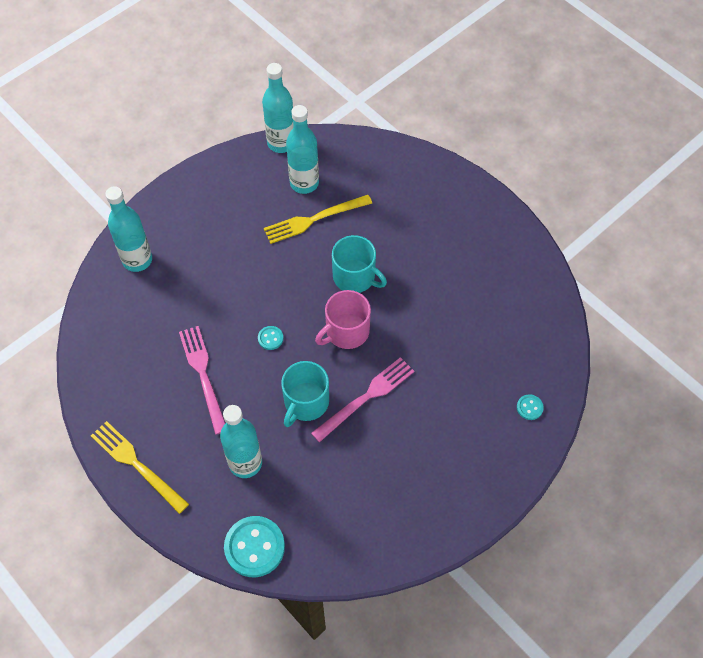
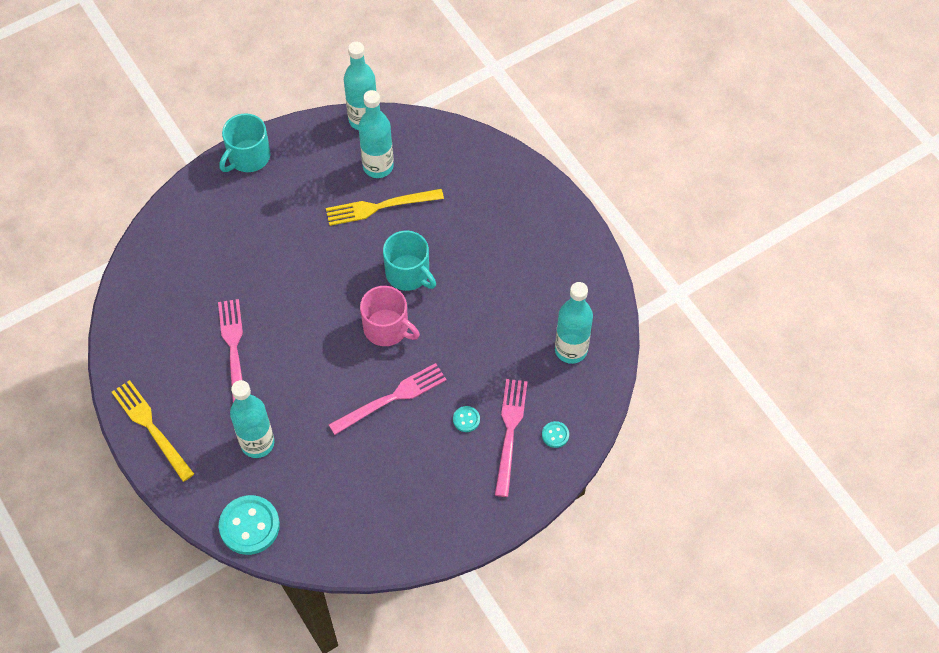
camera: 10 degrees right, 0 degrees up
turquoise bottle [105,186,152,272] -> turquoise bottle moved to [555,282,593,364]
turquoise button [258,326,283,350] -> turquoise button moved to [453,406,480,432]
turquoise mug [281,361,329,427] -> turquoise mug moved to [219,113,270,172]
pink mug [315,290,371,349] -> pink mug turned 120 degrees counterclockwise [360,286,420,346]
none -> pink fork [495,379,528,497]

